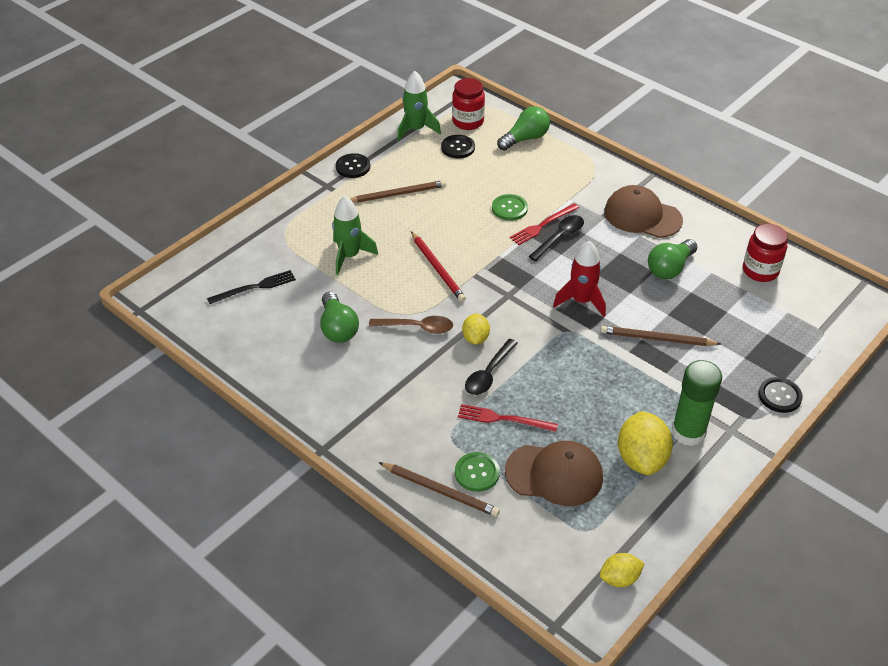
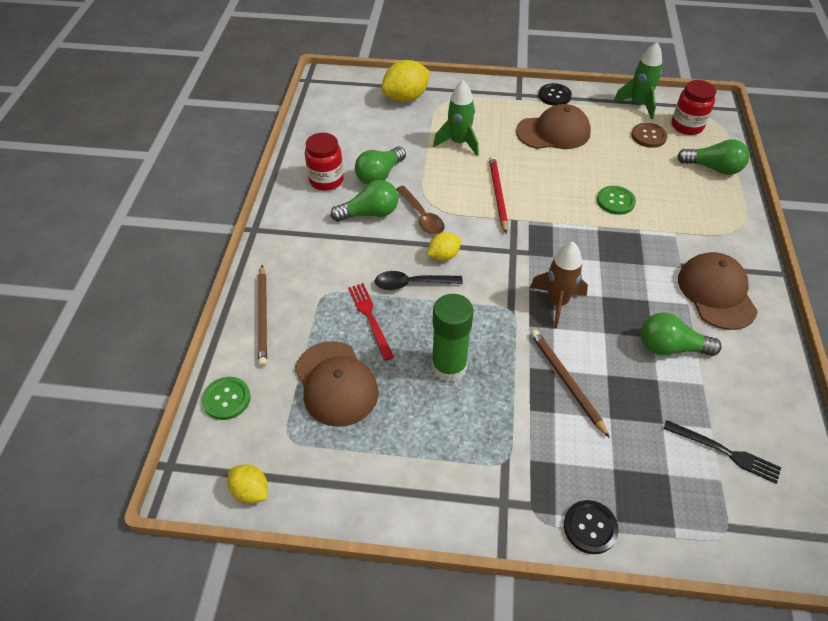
camera: 55 degrees right, 5 degrees up
black fork [207,270,296,304] -> black fork moved to [663,420,781,484]
brown pencil [350,180,446,203] -> brown cap [516,104,591,149]
red pencil [411,231,466,302] -> red pencil turned 150 degrees clockwise [489,156,508,233]
black button [441,135,475,159] -> brown button [631,123,667,148]
green button [455,452,500,492] -> green button moved to [202,377,251,420]
red fork [510,204,579,245] -> none
black spoon [528,215,584,261] -> none
red rocket [553,241,606,317] -> brown rocket [530,242,588,329]
yellow lemon [618,411,673,475] -> yellow lemon moved to [381,60,430,102]
green glue stick [672,360,722,446] -> green glue stick moved to [432,294,474,382]
red jar [743,224,788,282] -> red jar moved to [305,133,344,191]
none -> green light bulb [331,180,398,222]

